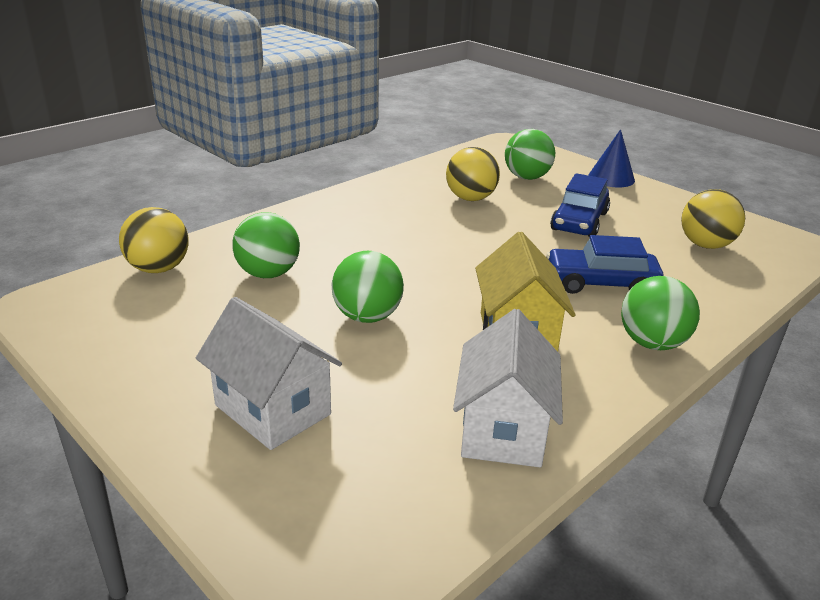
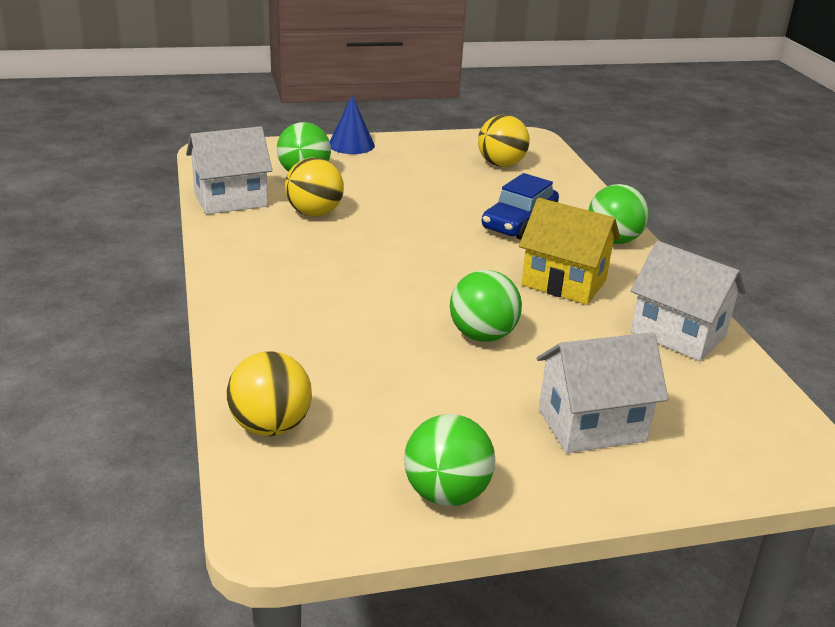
camera: 60 degrees left, 0 degrees up
green ball [232,212,300,278] -> green ball moved to [404,414,495,506]
blue car [550,173,610,237] -> none
none -> white house [186,126,272,214]

